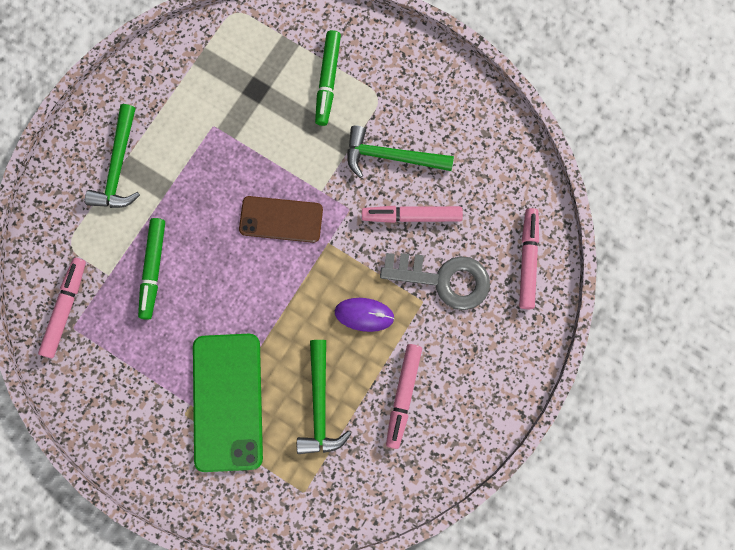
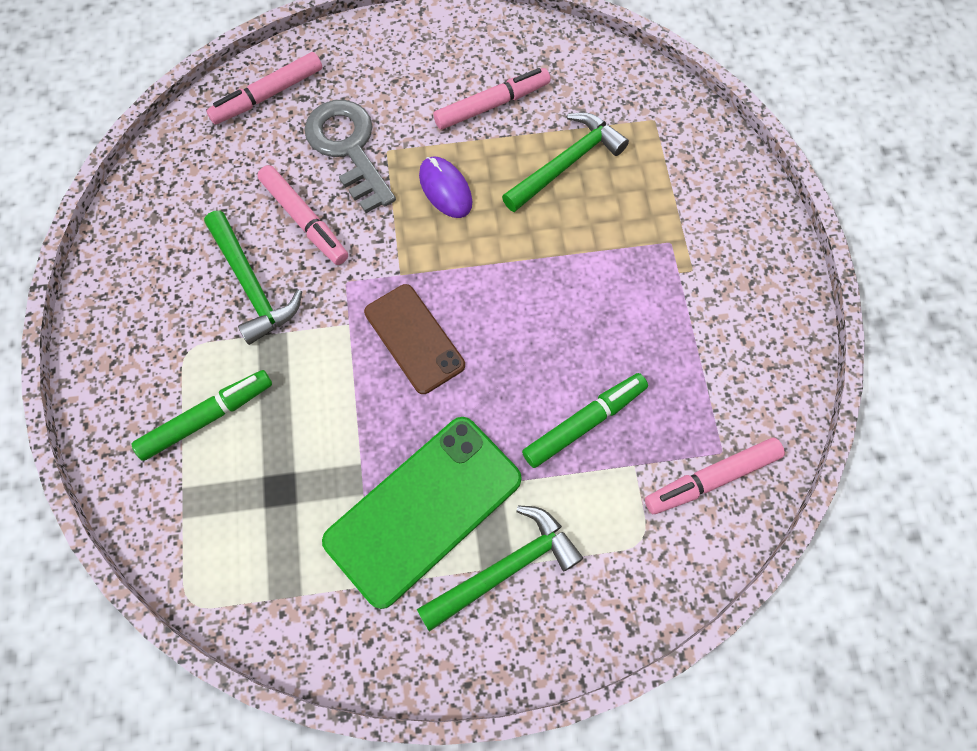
camera: 130 degrees left, 10 degrees down
green phone [193,334,263,472] -> green phone moved to [322,417,522,609]

